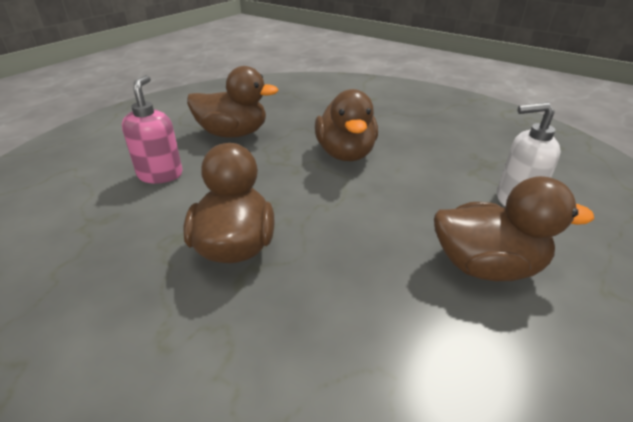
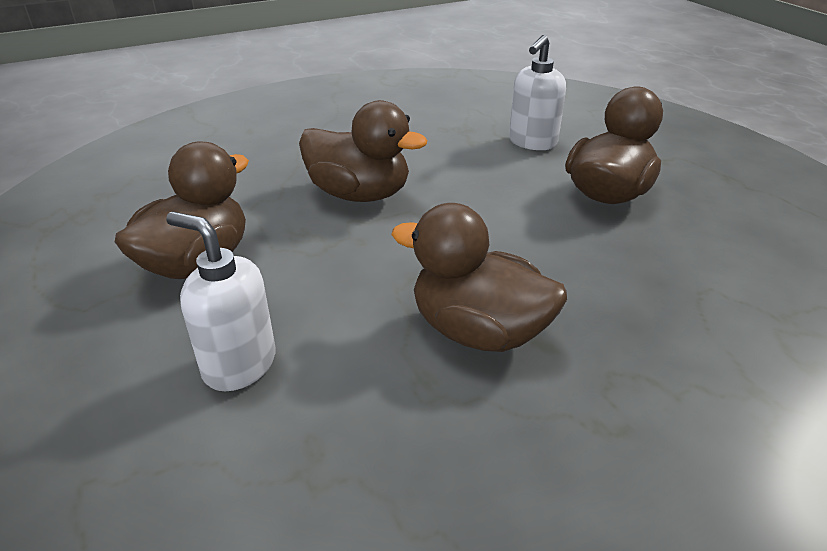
camera: 60 degrees left, 0 degrees up
pink soap dispenser [122,75,183,184] -> white soap dispenser [166,212,276,391]

